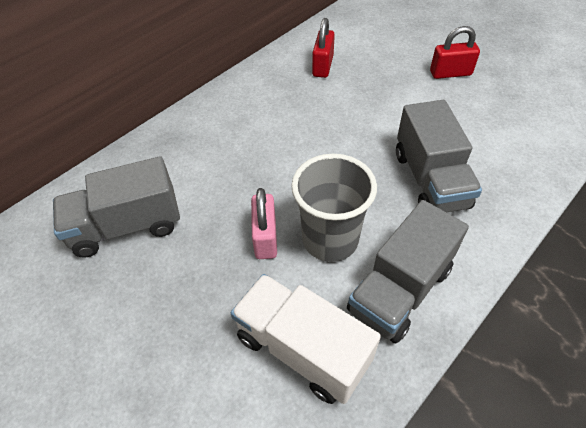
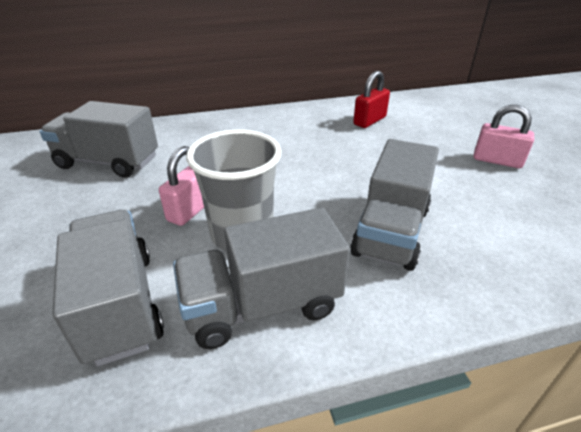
camera: 30 degrees right, 15 degrees down
white truck [231,274,381,404] -> grey truck [53,210,164,367]
red padlock [430,26,480,79] -> pink padlock [473,105,534,168]

